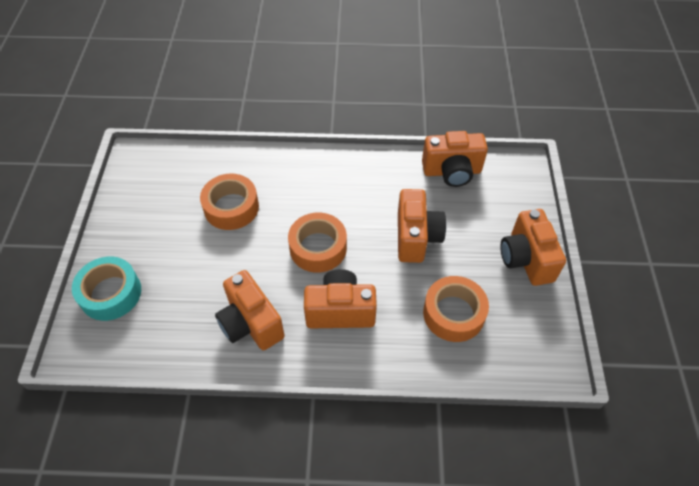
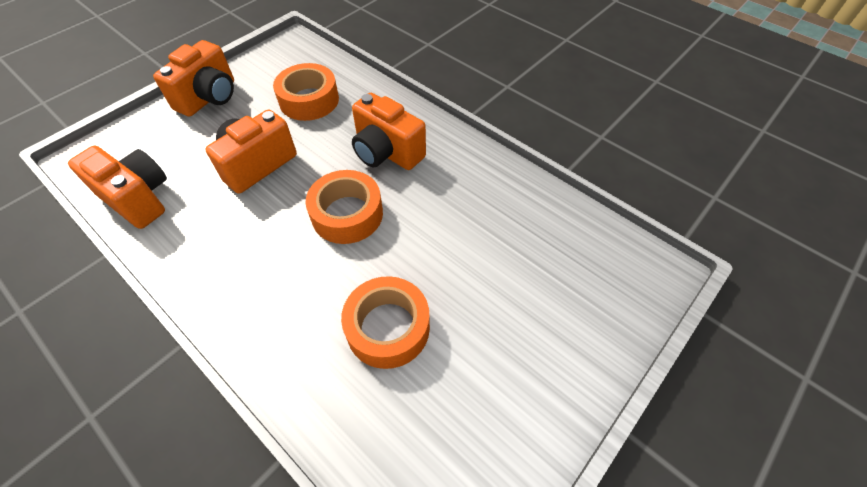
camera: 140 degrees left, 0 degrees up
turquoise tape [72,256,141,321] -> none
orange camera [215,270,285,350] -> none

